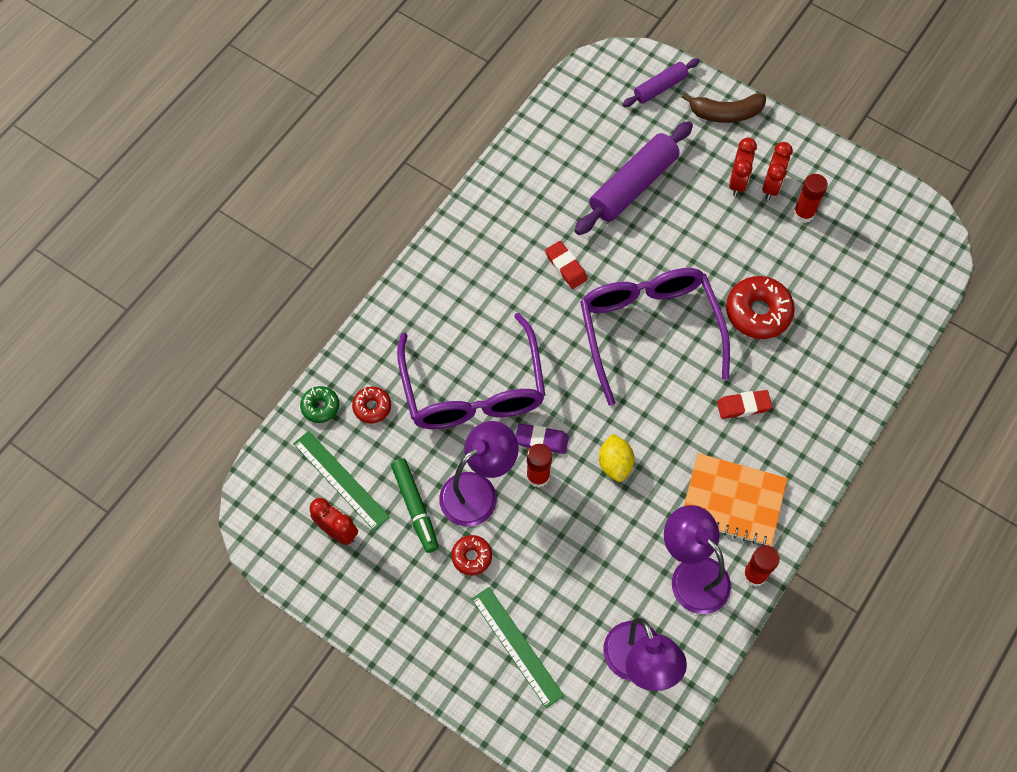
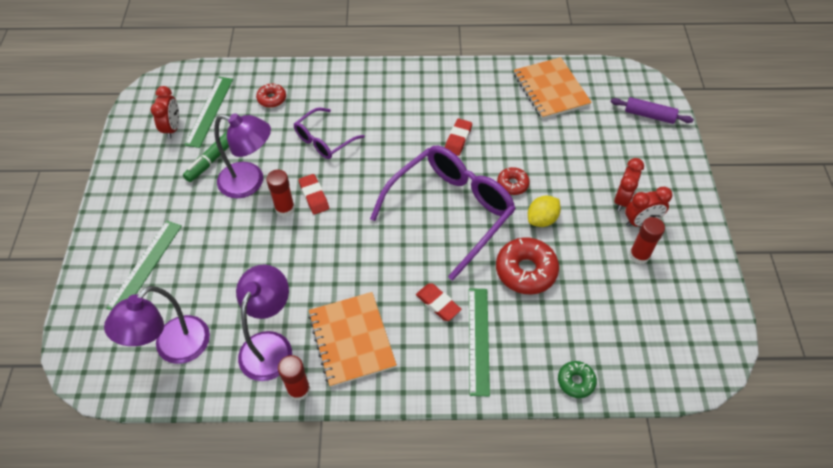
camera: 55 degrees right, 10 degrees down
green donut [300,386,339,423] -> green donut moved to [558,361,597,398]
purple glasses [397,313,545,429] -> purple glasses [294,107,365,159], size x0.53
red donut [451,535,492,575] -> red donut moved to [497,167,530,195]
purple eraser [516,424,569,454] -> red eraser [299,174,329,215]
purple rolling pin [575,121,693,235] -> none
yellow lemon [599,433,634,482] -> yellow lemon moved to [528,196,561,227]
brown banana [682,93,766,123] -> none
red clock [729,137,757,196] -> red clock turned 45 degrees counterclockwise [614,158,644,211]
none -> green ruler [469,288,490,396]
none -> orange notebook [514,57,592,119]

